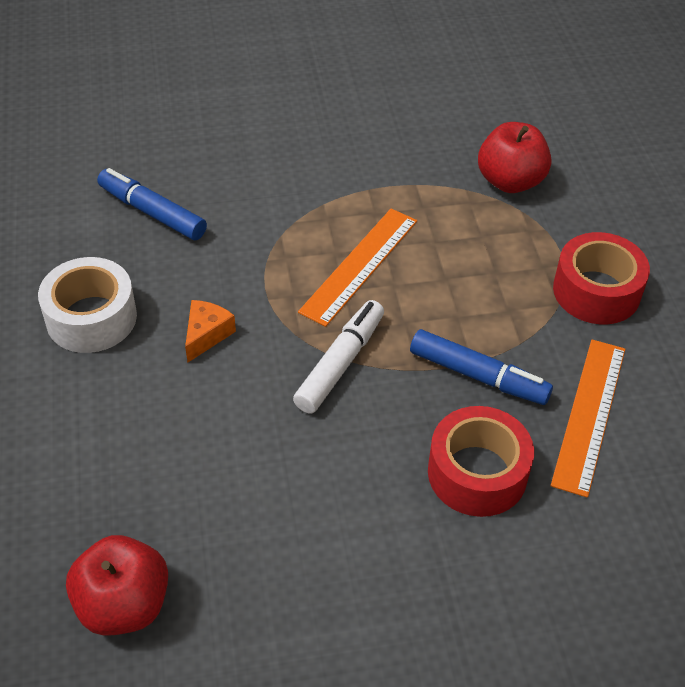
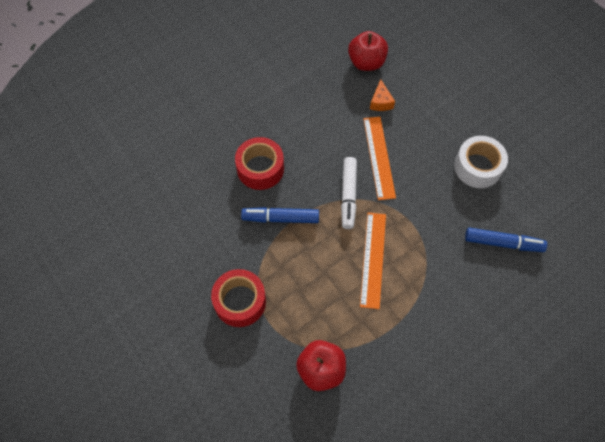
camera: 155 degrees right, 15 degrees up
orange cheese [185,300,236,362] -> orange cheese moved to [370,79,395,111]
orange ruler [551,339,625,498] -> orange ruler moved to [363,117,396,200]

